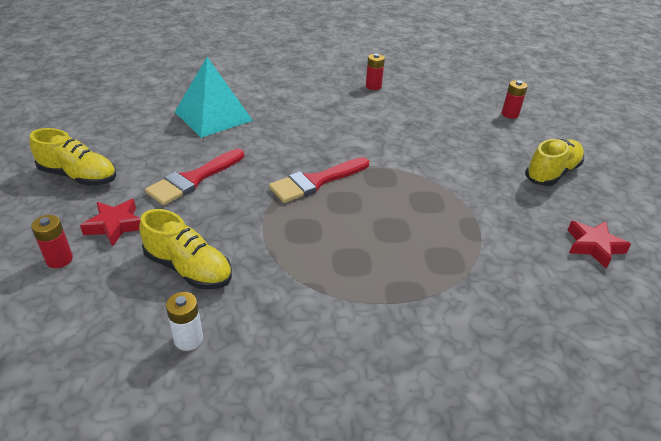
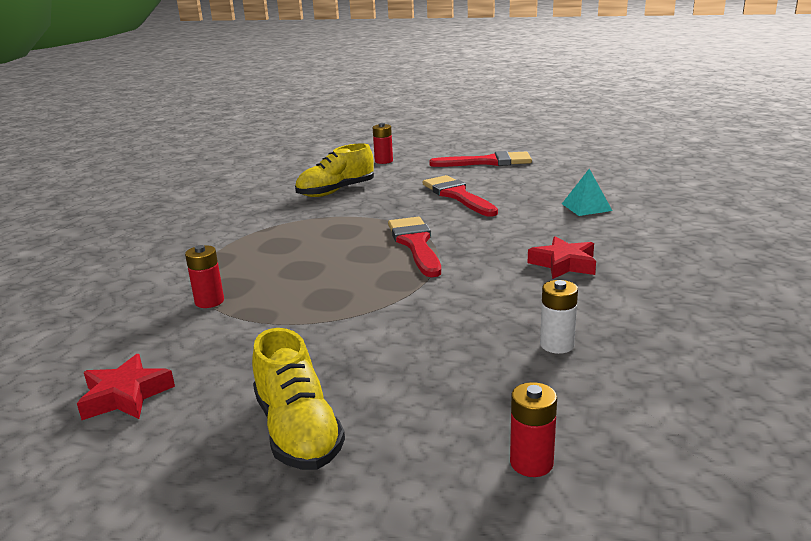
camera: 115 degrees right, 15 degrees down
yellow shoe [30,128,116,186] -> red brush [429,151,532,167]
red star [80,199,141,247] -> red star moved to [528,236,596,279]
white battery [166,292,203,351] -> white battery moved to [540,280,578,354]
turquoise pyramid [175,57,253,138] -> turquoise pyramid [562,169,612,216], size x0.50
red battery [366,53,385,90] -> red battery moved to [185,245,224,308]

